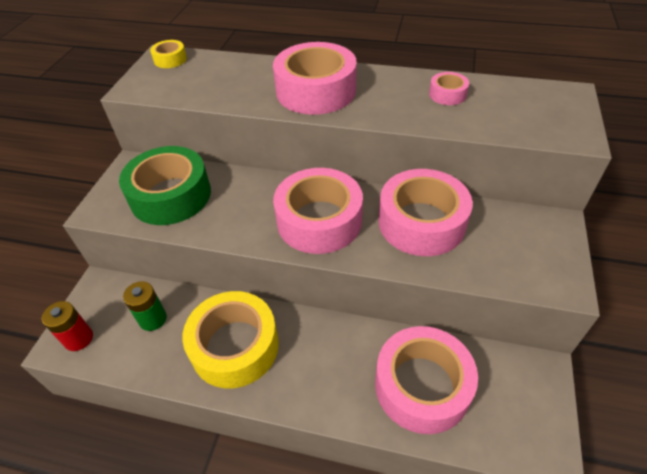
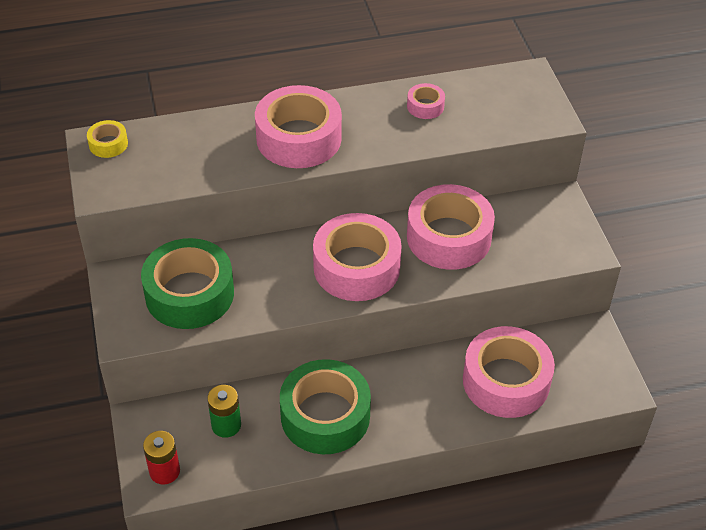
camera: 30 degrees left, 0 degrees up
yellow tape [182,291,279,388] -> green tape [280,359,371,454]

